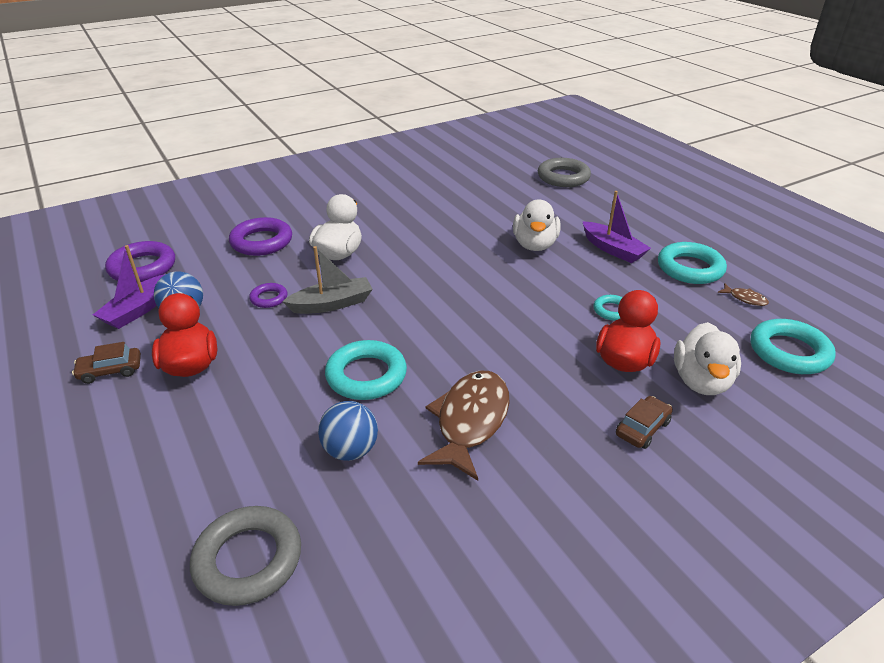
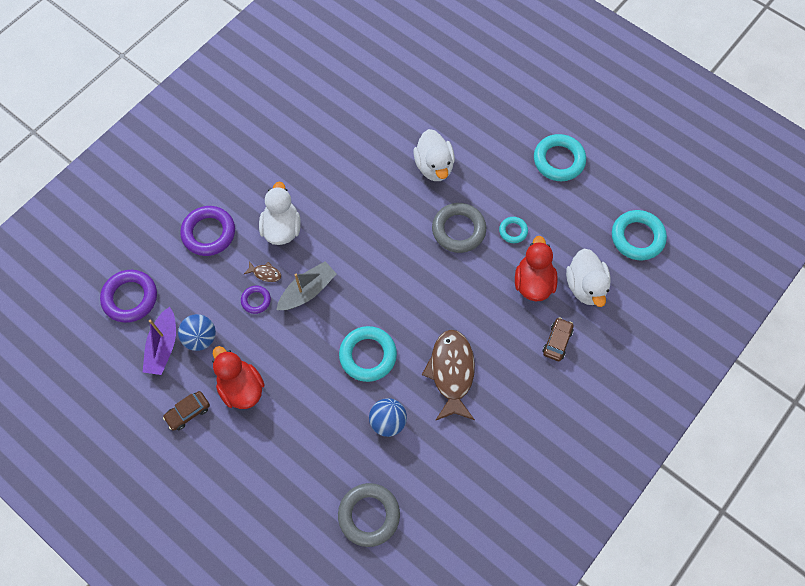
camera: 20 degrees left, 30 degrees up
grey ring [538,158,591,187] -> grey ring moved to [432,203,486,253]
purple boat [582,191,651,263] -> none
brown fish [718,283,769,306] -> brown fish moved to [244,261,281,282]

